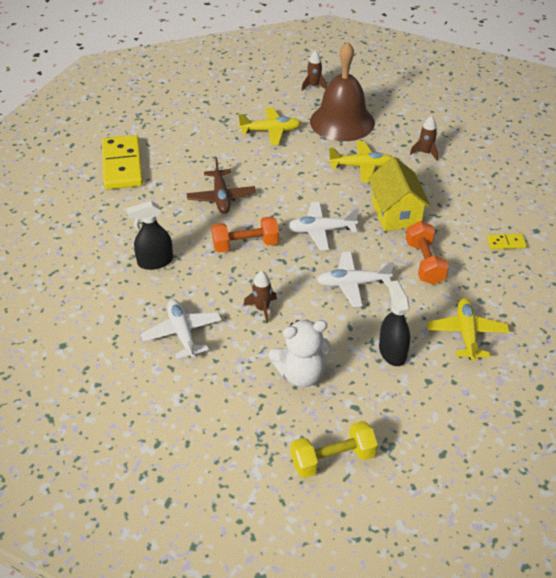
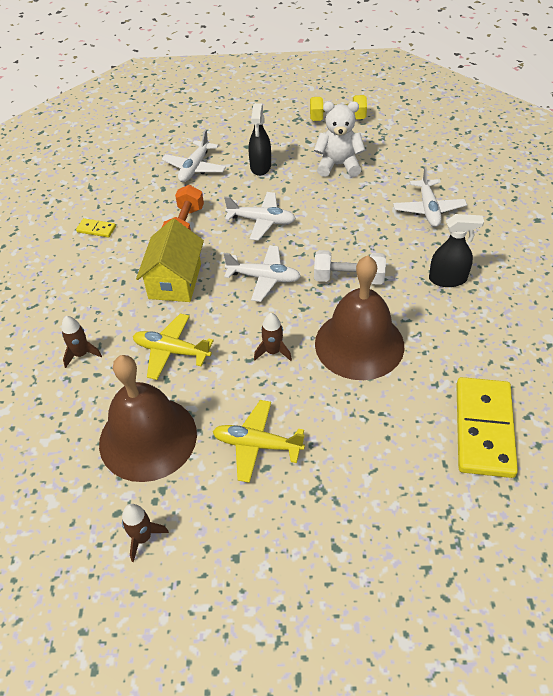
camera: 160 degrees left, 5 degrees up
brown plane [186,158,256,214] -> brown bell [315,255,404,380]
orange dumbbell [211,216,279,253] -> white dumbbell [314,250,386,285]
brown rocket [243,271,277,323] -> brown rocket moved to [254,313,292,361]
yellow plane [427,298,510,361] -> white plane [162,129,226,182]

